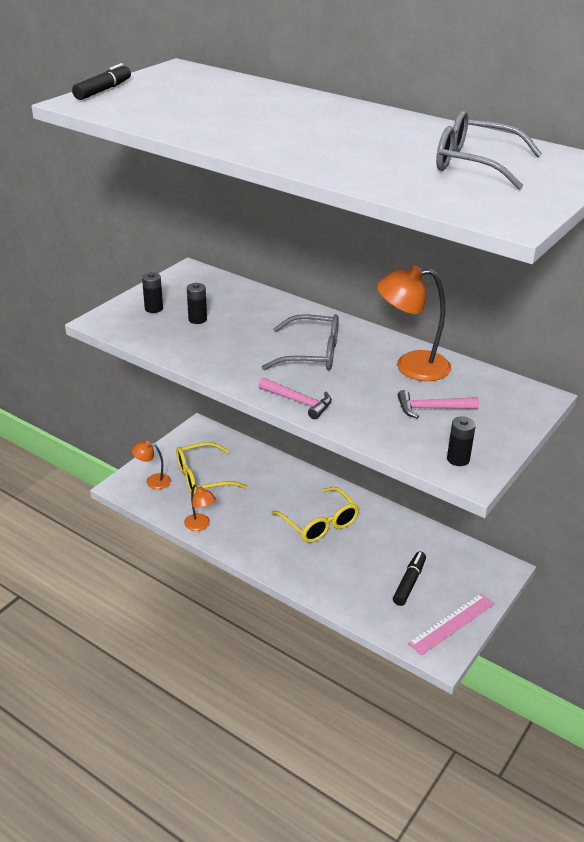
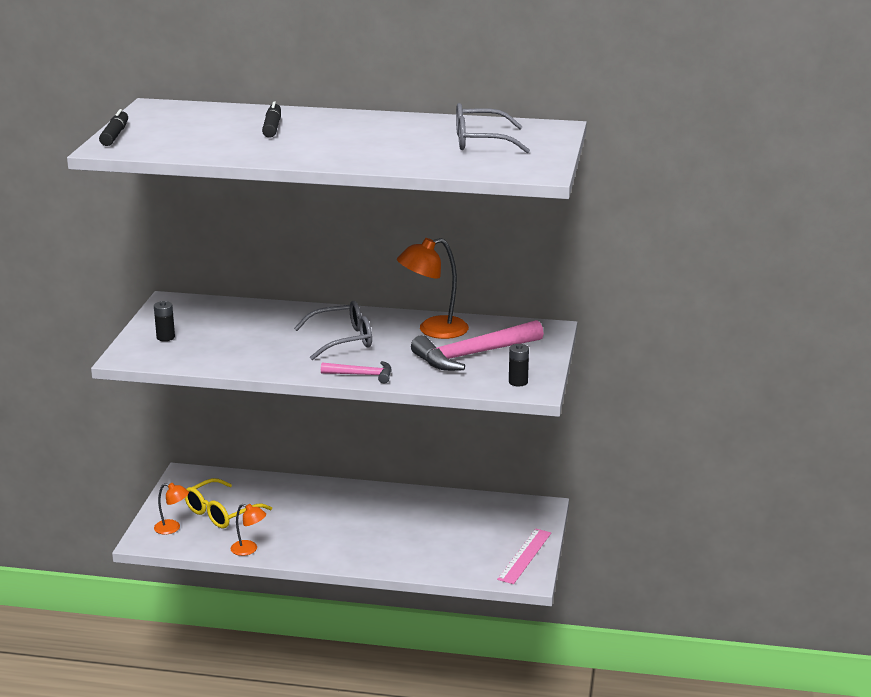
camera: 25 degrees left, 10 degrees down
orange lamp [132,441,171,489] -> orange lamp turned 150 degrees counterclockwise [154,483,189,535]
black battery [187,283,207,324] -> none
yellow glasses [271,487,359,543] -> none
black marker [393,551,426,606] -> black marker moved to [262,101,281,138]
pink hammer [397,390,479,419] -> pink hammer [411,320,544,371], size x1.92

